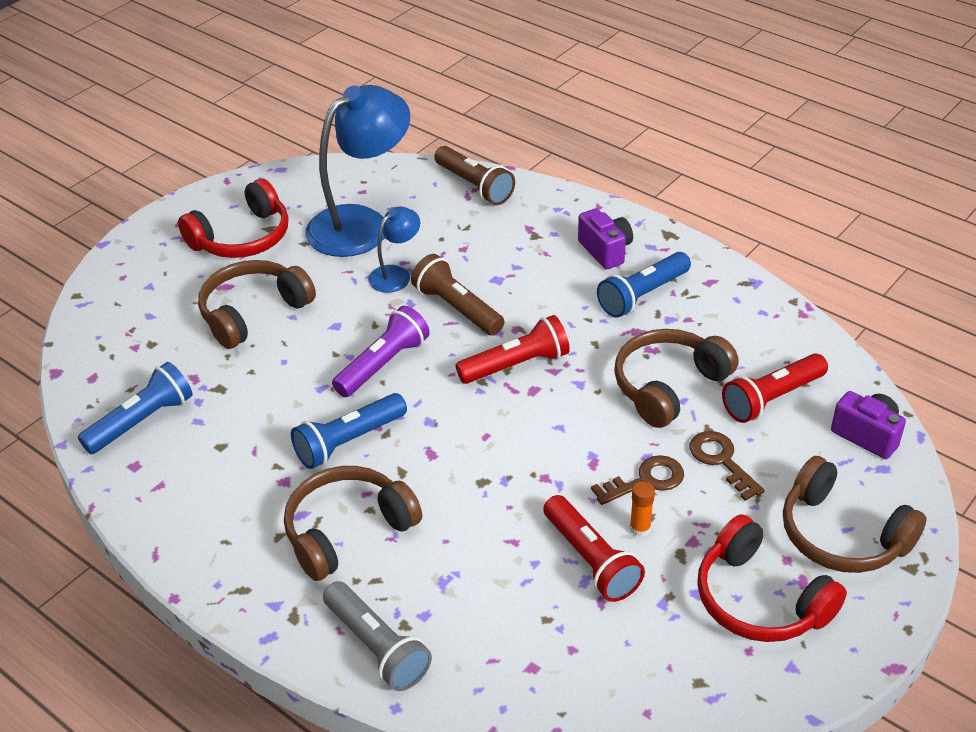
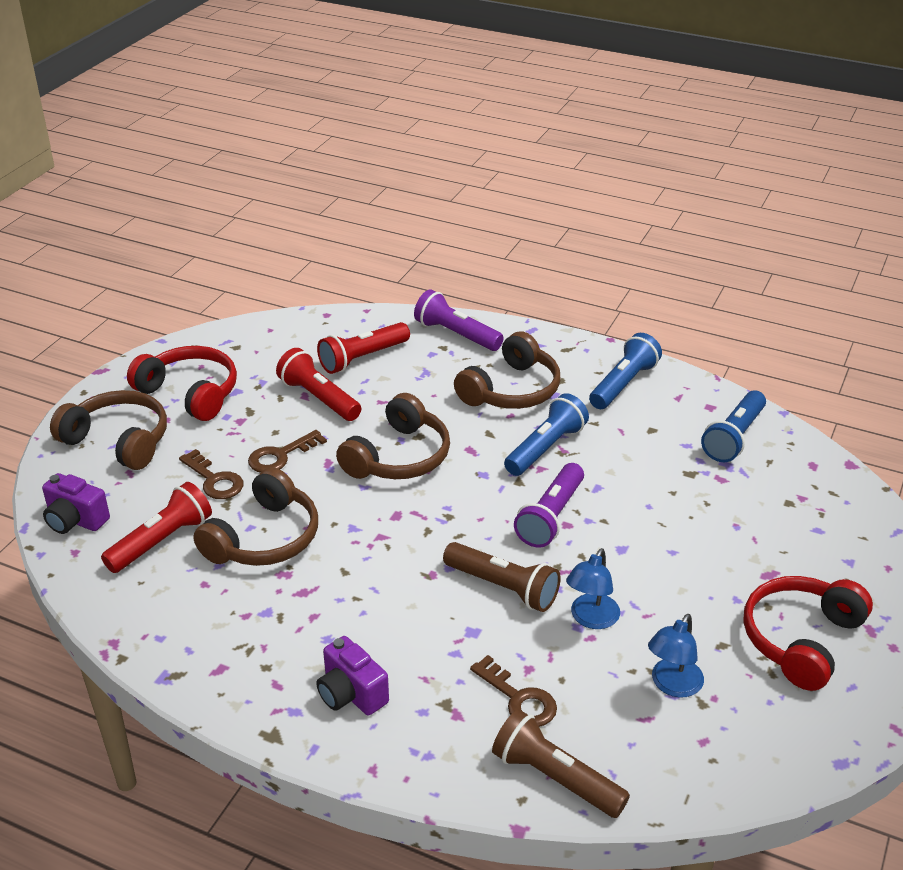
camera: 165 degrees right, 5 degrees down
brown headphones [198,260,316,349] -> brown headphones moved to [336,393,450,479]
blue lamp [306,85,410,257] -> blue lamp [648,614,704,698], size x0.49
grey flashlight [323,581,432,691] -> purple flashlight [414,289,504,351]
red flashlight [456,315,570,384] -> red flashlight moved to [317,322,410,374]
blue flashlight [597,252,691,318] -> blue flashlight moved to [589,333,662,409]
orange glue stick [630,481,655,537] -> none
none -> brown key [470,655,557,727]

